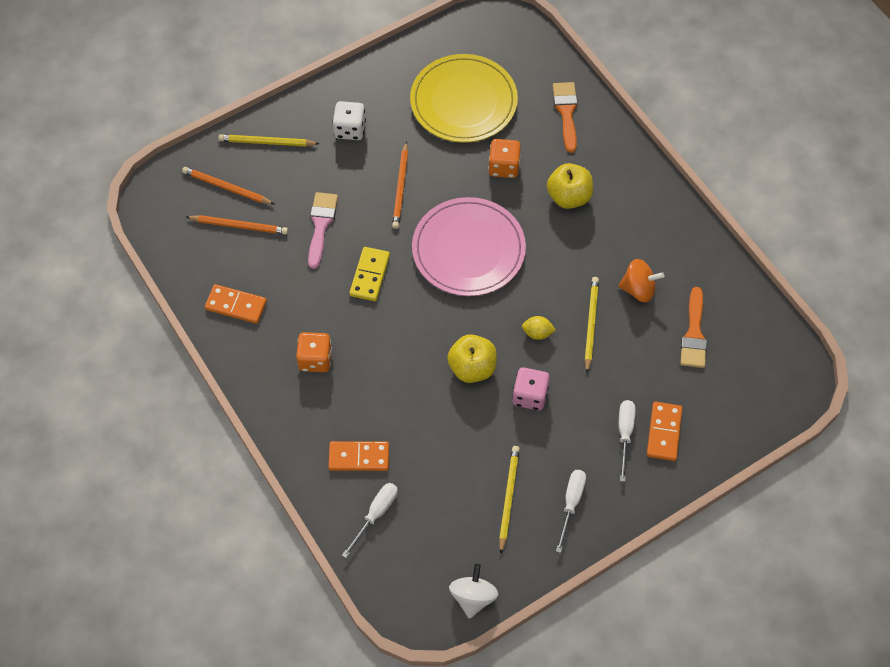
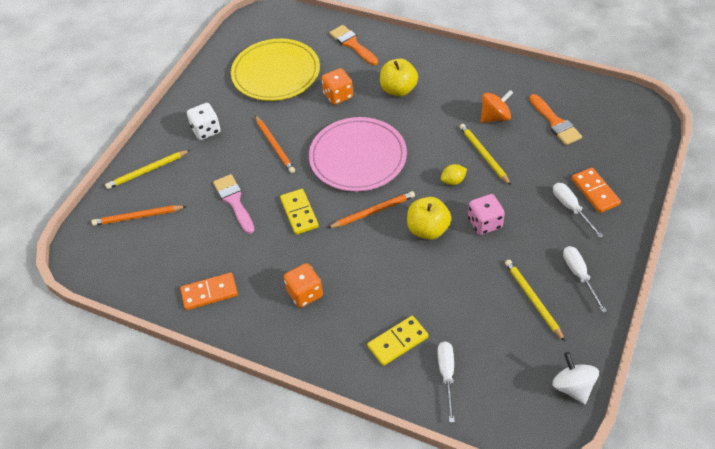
camera: 30 degrees left, 10 degrees down
orange pencil [187,215,288,235] -> orange pencil moved to [328,191,415,228]
orange domino [328,441,389,471] -> yellow domino [367,316,428,366]

